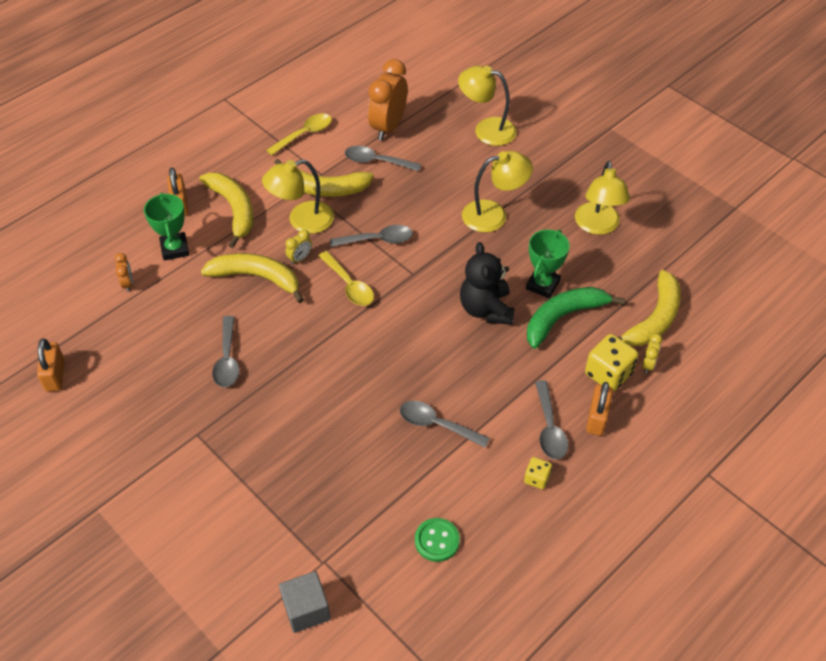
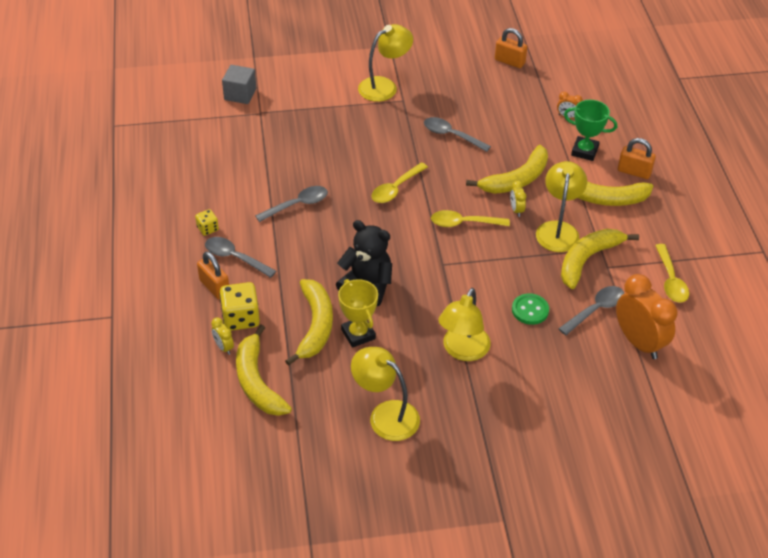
camera: 125 degrees right, 5 degrees down
grey spoon [330,225,413,247] -> none
green button [415,518,460,562] -> green button moved to [512,293,549,325]
yellow lamp [458,66,517,146] -> yellow lamp moved to [358,24,413,102]
green trophy [526,229,570,298] -> yellow trophy [338,279,378,348]
green banana [527,287,625,349] -> yellow banana [285,279,333,366]
none -> yellow spoon [371,162,428,203]

